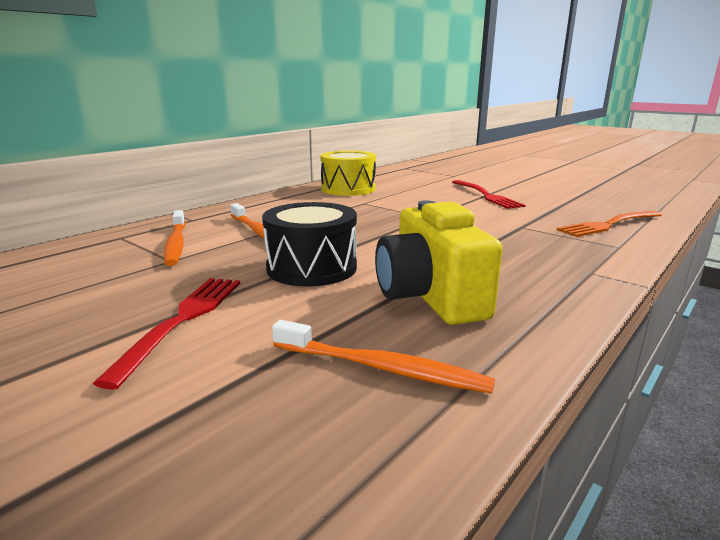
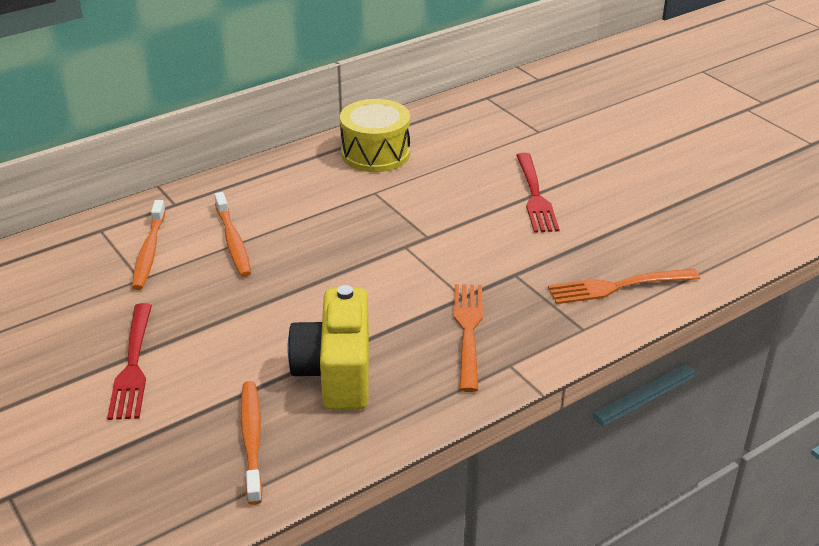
camera: 15 degrees right, 15 degrees up
red fork [93,278,240,390] -> red fork turned 150 degrees clockwise [107,303,152,420]
black drum [262,202,357,287] -> none
orange toothbrush [272,320,495,393] -> orange toothbrush turned 135 degrees counterclockwise [240,381,263,505]
none -> orange fork [454,284,483,392]

